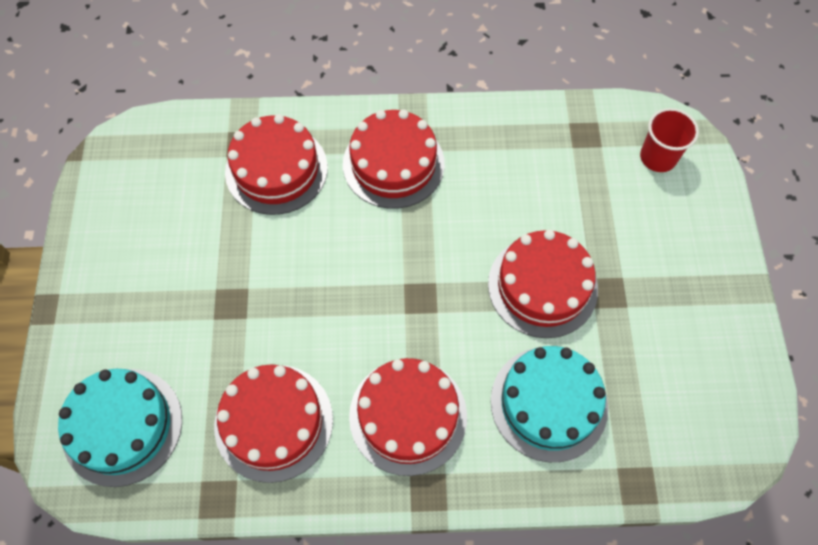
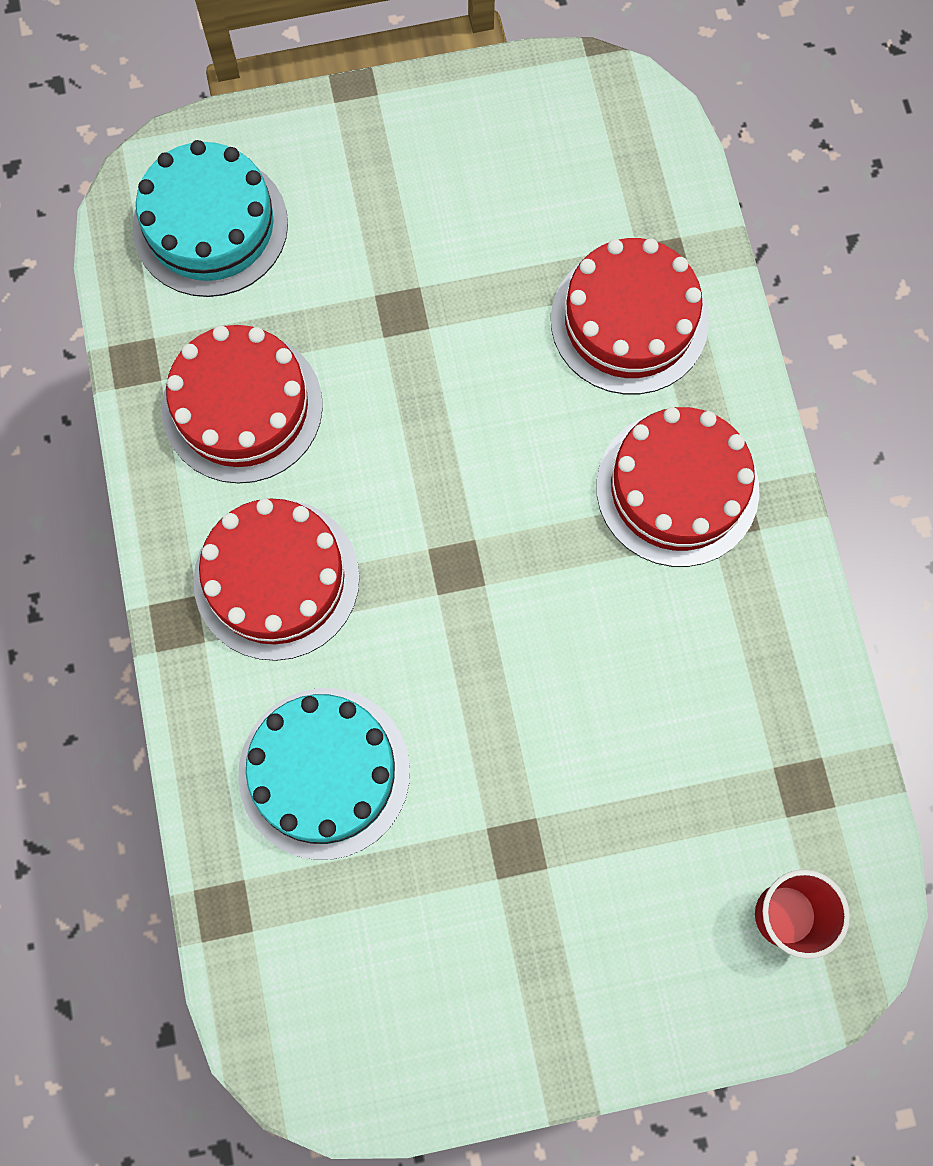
camera: 80 degrees right, 10 degrees up
red cake [488,230,598,338] -> none

